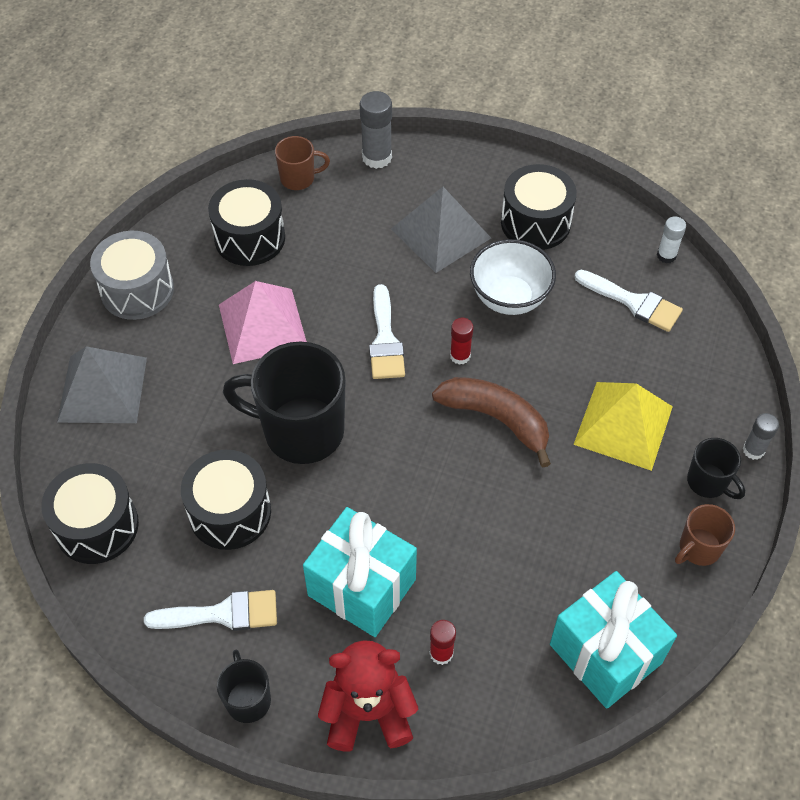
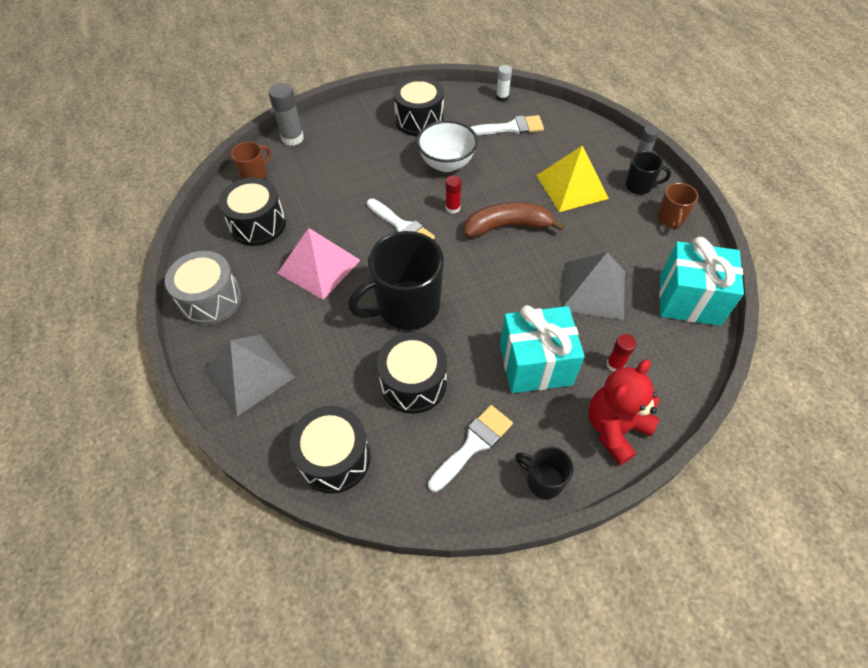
camera: 40 degrees left, 0 degrees up
grey pyramid [391,187,491,273] -> grey pyramid moved to [561,252,625,320]

